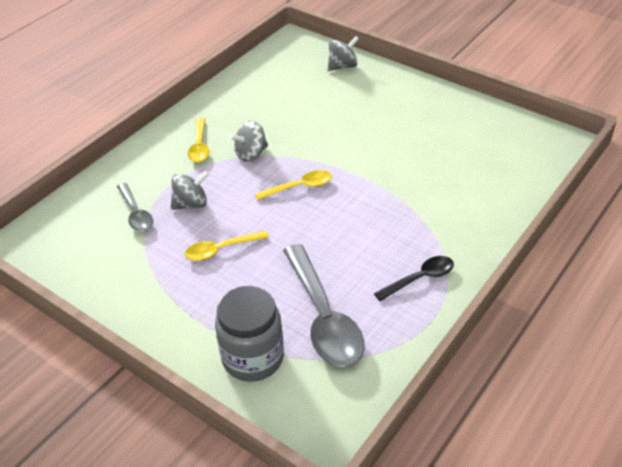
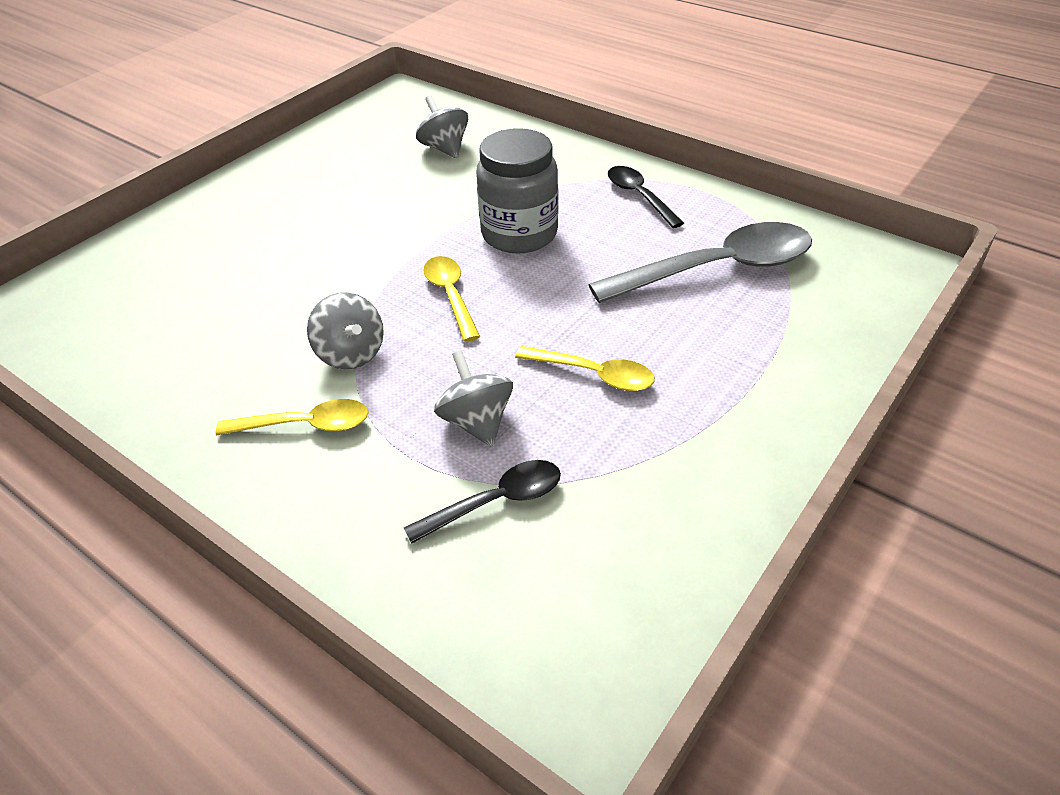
camera: 90 degrees left, 0 degrees up
grey spoon [117,183,153,232] -> black spoon [404,460,561,544]
yellow spoon [185,230,269,261] -> yellow spoon turned 45 degrees counterclockwise [515,346,655,391]
grey jar [215,286,284,382] -> grey jar moved to [476,128,558,254]
grey spinning top [328,36,359,71] -> grey spinning top moved to [416,95,468,158]

